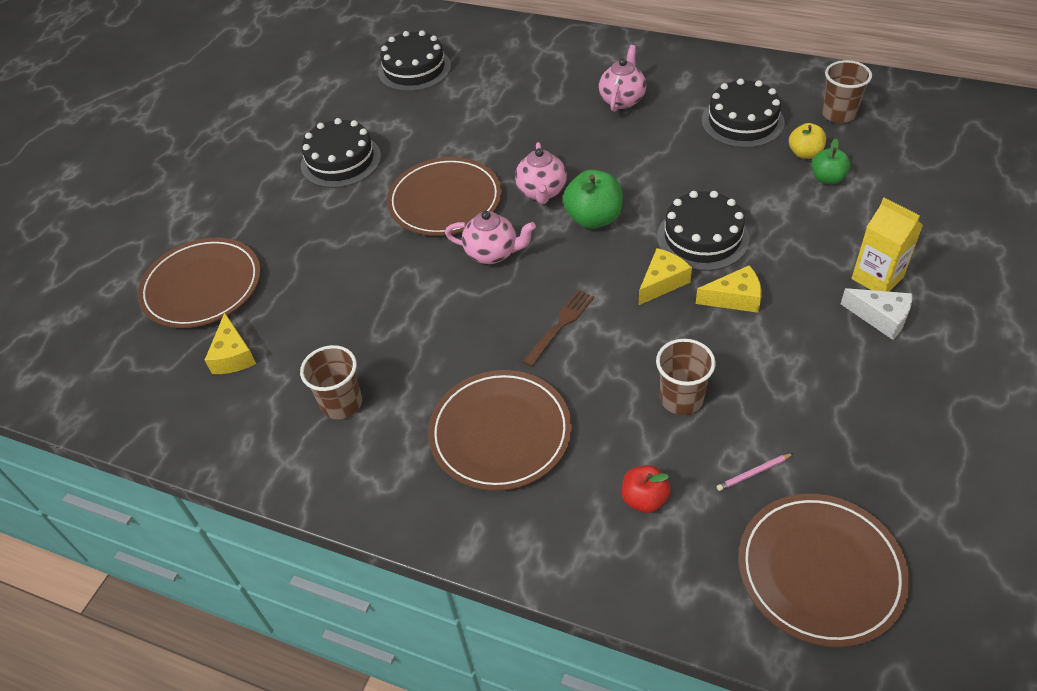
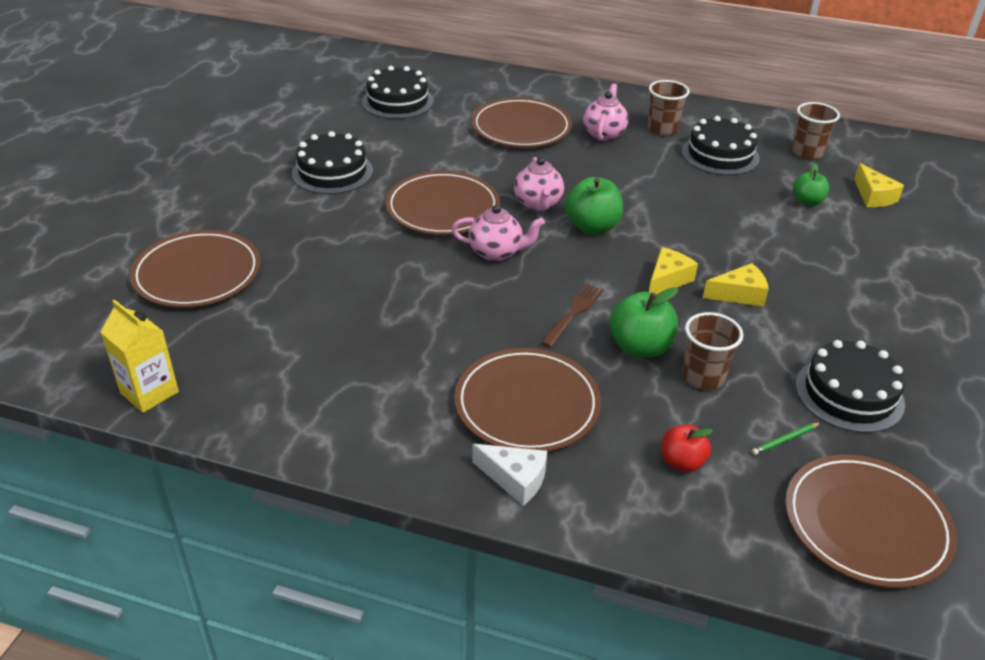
camera: 10 degrees left, 10 degrees down
yellow cheese [205,312,256,374] -> yellow cheese moved to [854,163,904,207]
brown cup [300,345,362,419] -> brown cup moved to [648,80,690,136]
black cake [657,191,749,271] -> black cake moved to [796,340,905,433]
pink pencil [716,453,794,491] -> green pencil [752,422,821,455]
yellow apple [789,123,826,159] -> none
white cheese [841,288,912,340] -> white cheese moved to [472,444,547,506]
yellow carton [852,198,923,292] -> yellow carton moved to [100,299,179,413]
none -> brown plate [472,98,572,148]
none -> green apple [609,287,678,358]

